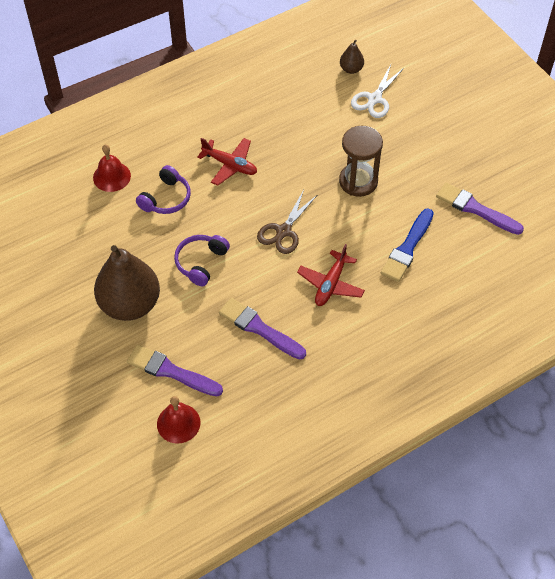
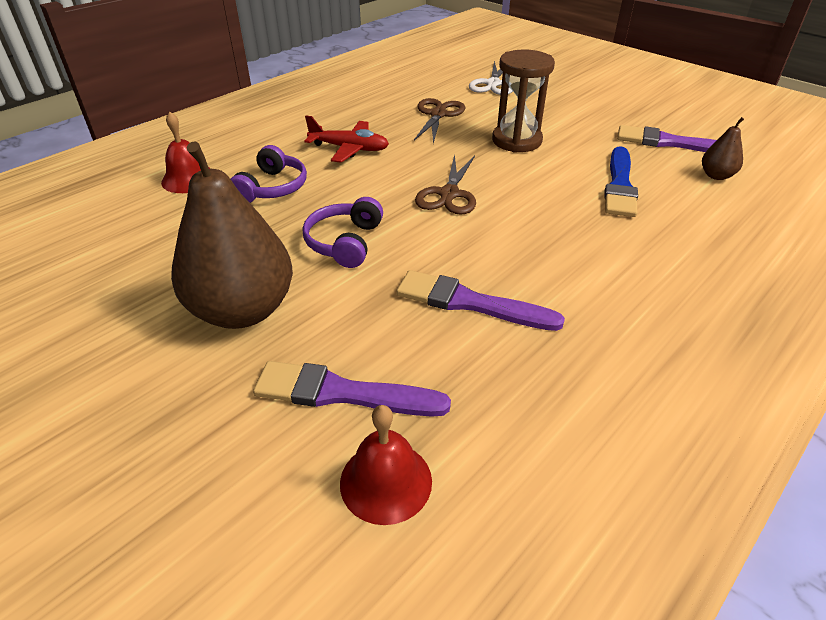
camera: 15 degrees left, 15 degrees down
red plane [297,244,365,306] -> none
brown pear [340,40,364,74] -> brown pear moved to [702,117,744,180]
none -> brown scissors [414,98,466,144]

